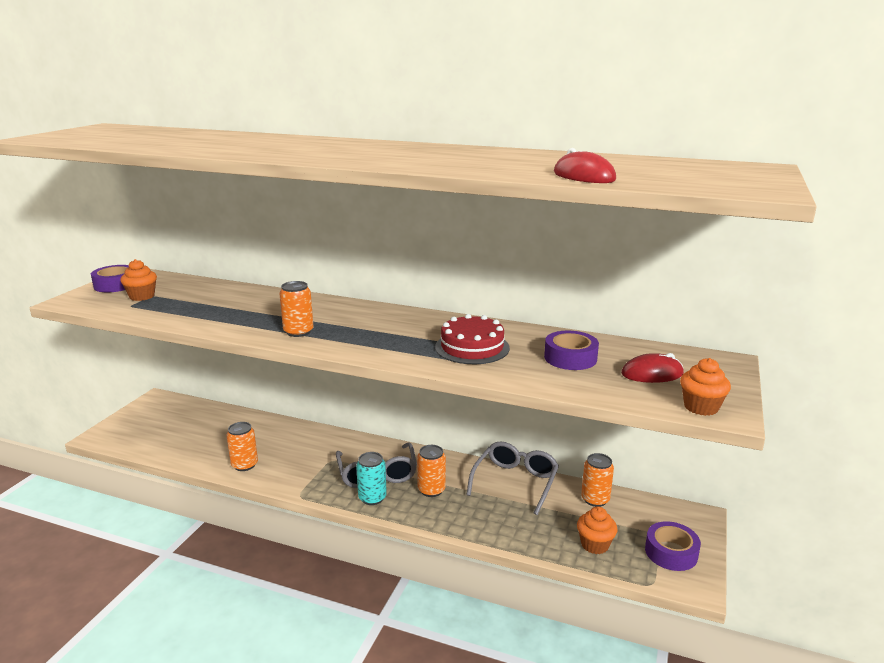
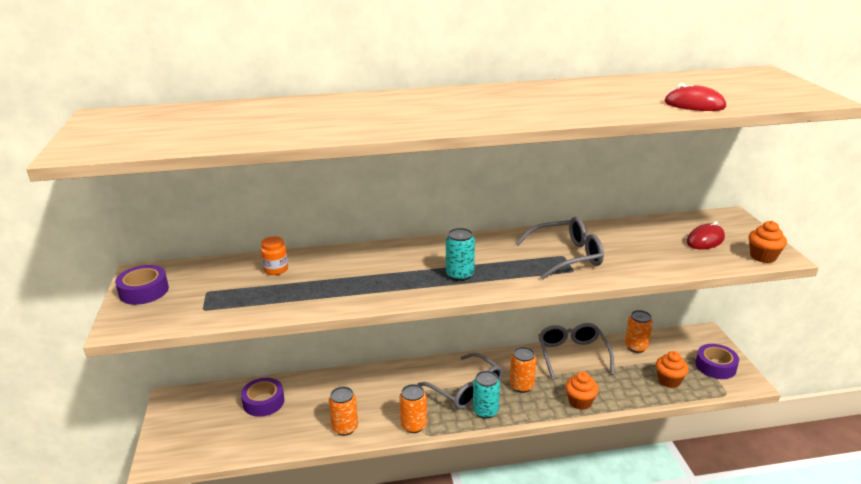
camera: 30 degrees left, 5 degrees up
orange cupcake [120,259,157,301] -> orange cupcake moved to [565,372,599,410]
orange can [279,281,313,337] -> orange can moved to [399,384,427,433]
red cake [435,314,510,364] -> grey glasses [516,217,604,280]
purple tape [544,331,599,370] -> purple tape moved to [241,378,284,417]
none -> orange jar [261,236,288,275]
none -> turquoise can [446,228,475,281]

